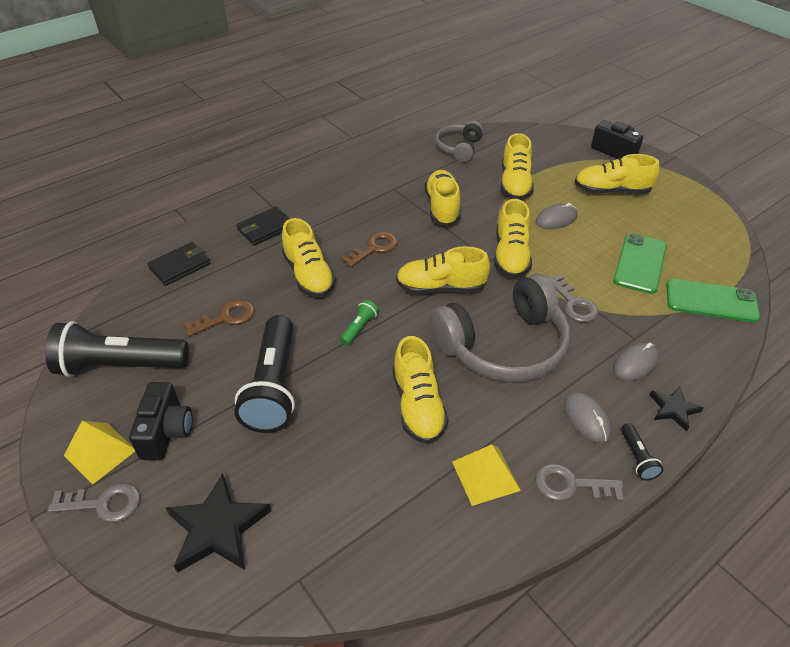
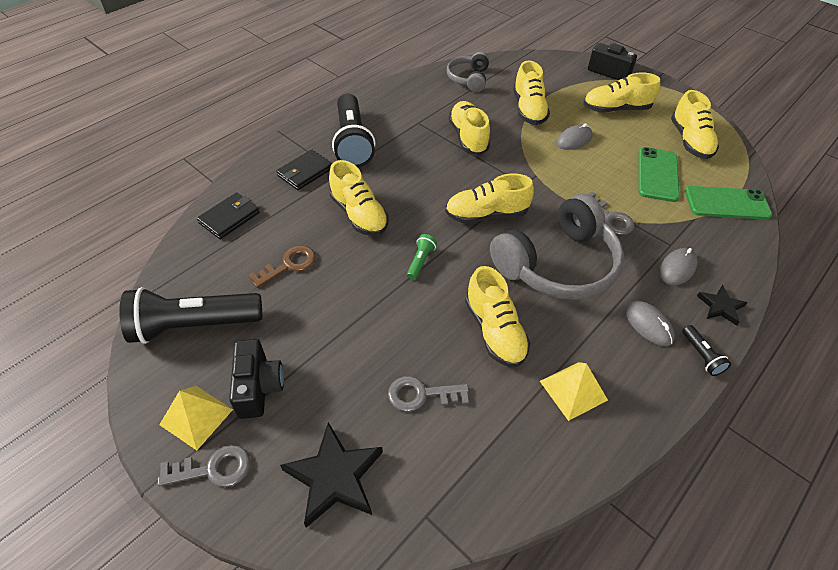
camera: 10 degrees left, 5 degrees up
black flashlight [234,315,295,433] -> black flashlight moved to [332,93,375,167]
brown key [341,232,397,267] -> none
yellow shoe [494,199,532,278] -> yellow shoe moved to [671,90,719,159]
grey key [535,464,624,501] -> grey key moved to [388,376,469,412]

